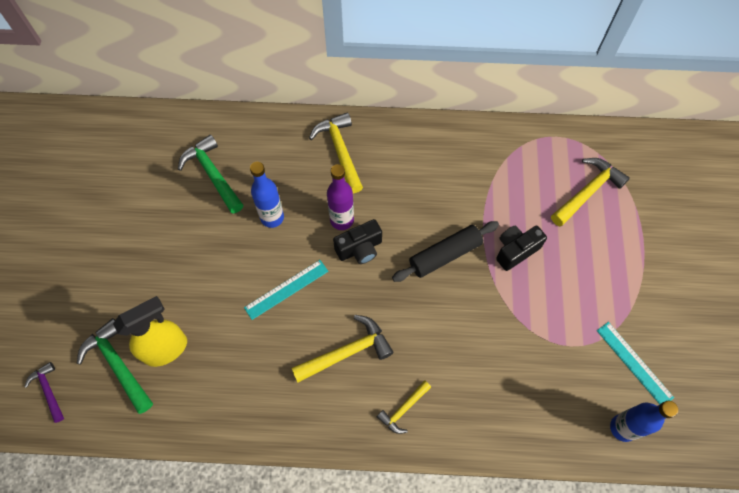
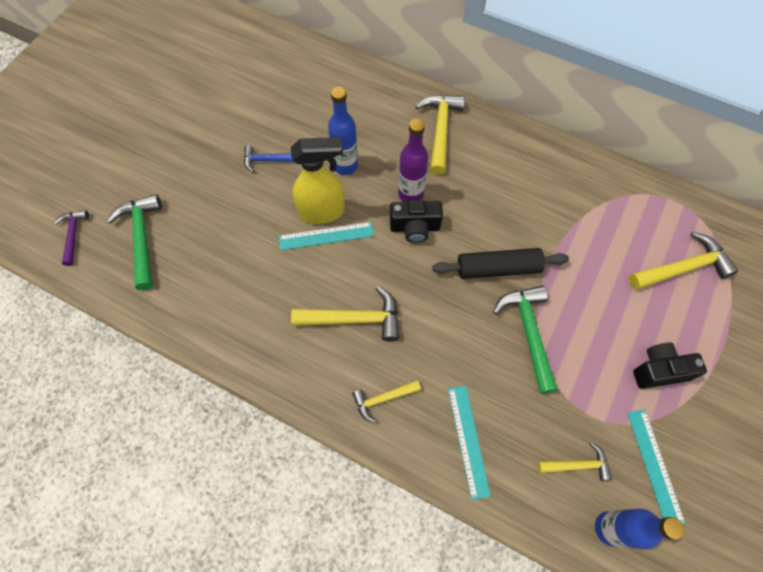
camera: 25 degrees right, 0 degrees up
yellow spray bottle [113,296,187,367] -> yellow spray bottle moved to [291,137,345,224]
green hammer [178,135,243,214] -> green hammer moved to [493,285,558,394]
black camera [496,226,547,271] -> black camera moved to [633,342,707,389]
none -> blue hammer [244,145,295,172]
none -> turquoise ruler [448,385,491,500]
none -> yellow hammer [538,442,612,481]

